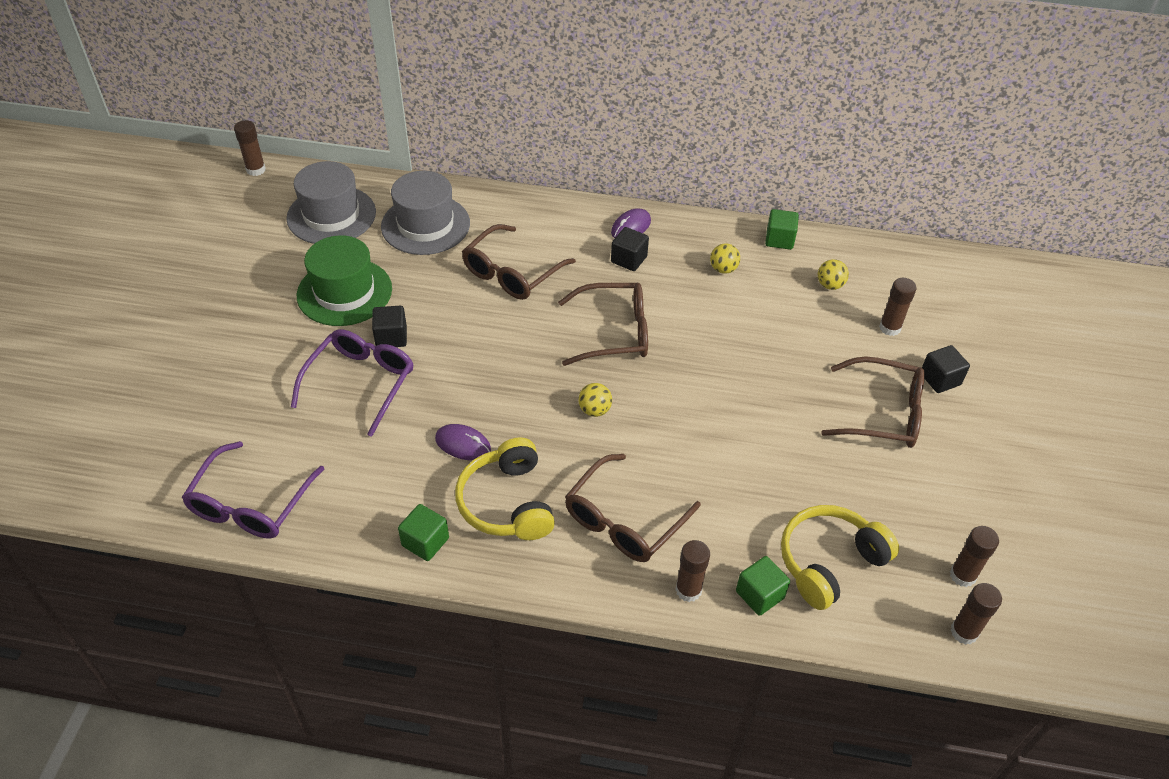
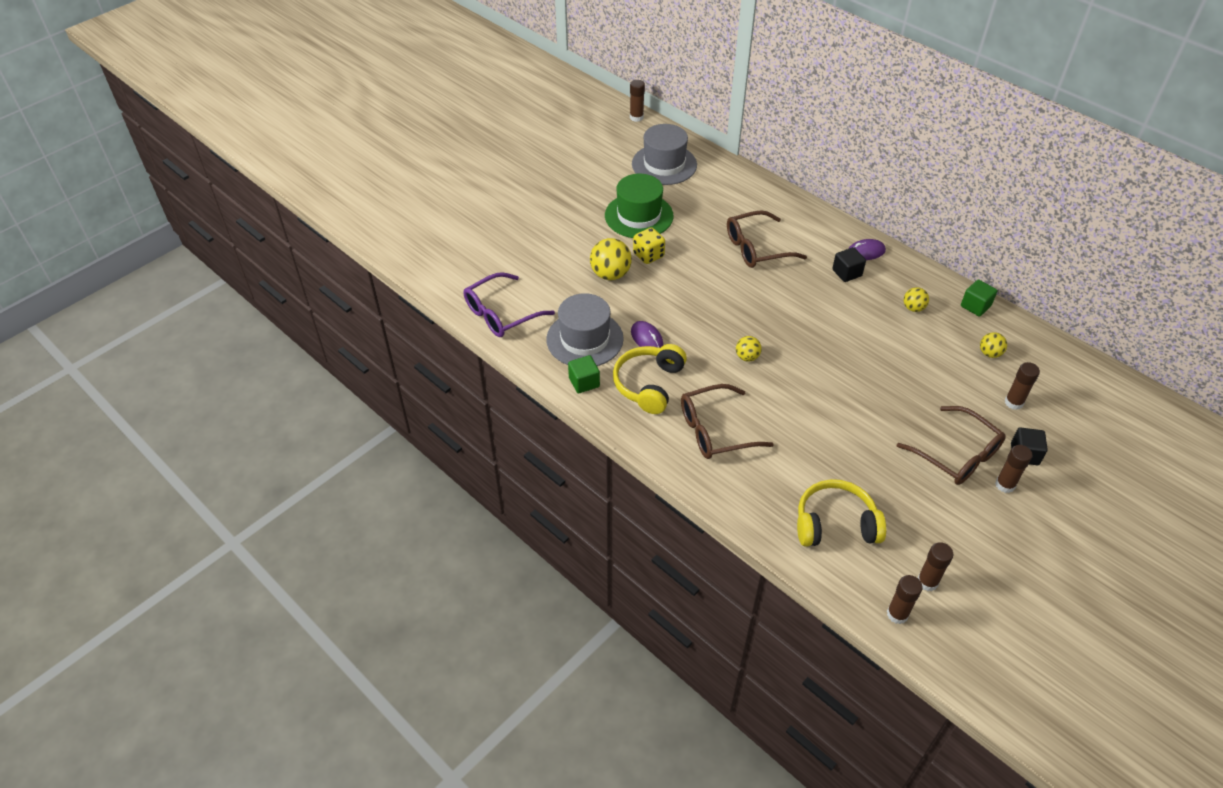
camera: 35 degrees right, 0 degrees up
purple glasses [291,330,414,437] -> yellow ball [590,238,632,280]
black cube [372,306,407,347] -> yellow dice [633,227,665,264]
grey hat [381,171,470,255] -> grey hat moved to [546,293,624,366]
brown glasses [558,283,648,366] -> none
brown glue stick [676,540,710,602] -> brown glue stick moved to [995,445,1033,493]
green cube [736,556,790,616] -> none

